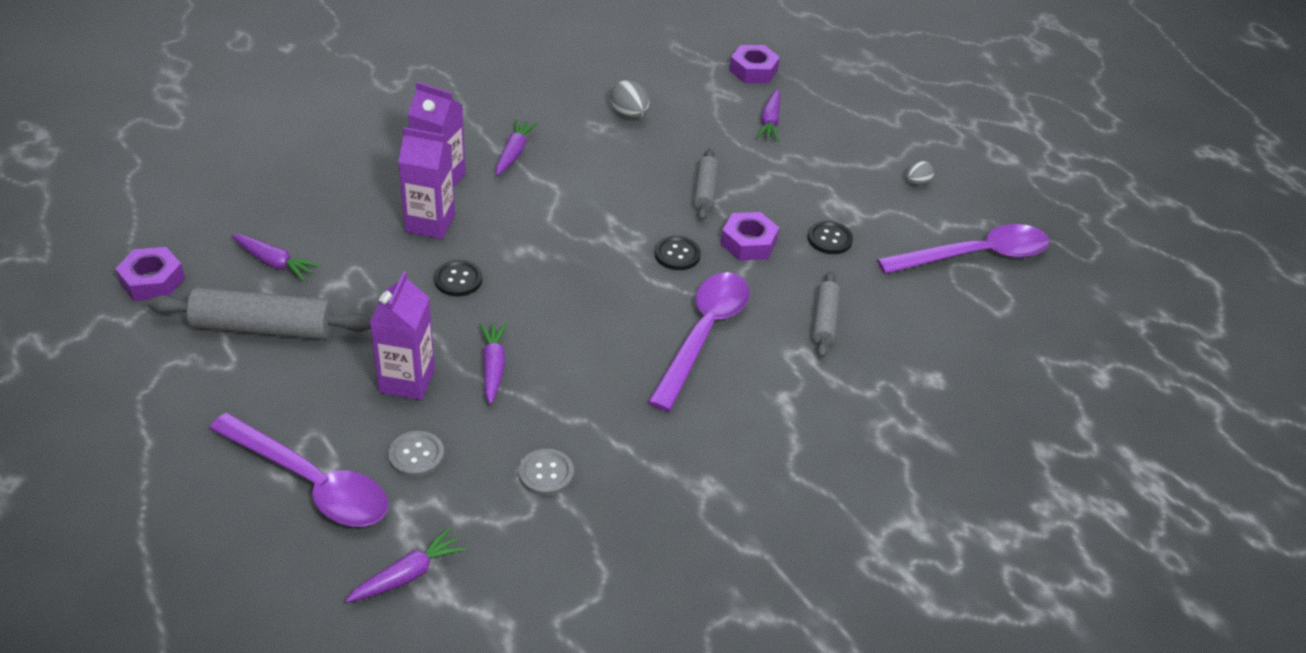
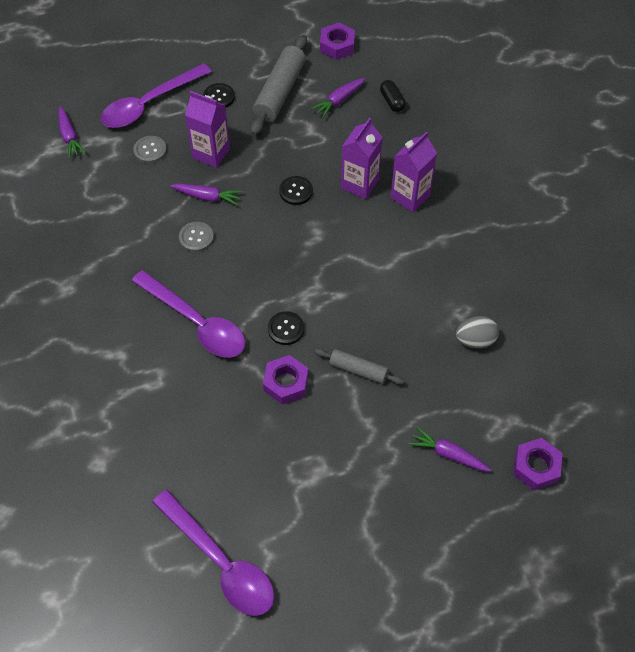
camera: 110 degrees right, 15 degrees up
purple carrot [496,119,537,176] -> none
grey button [519,449,574,496] -> grey button moved to [179,222,214,252]
black button [807,221,853,254] -> black button moved to [203,83,235,108]
grey rolling pin [812,271,840,358] -> none
purple spoon [877,224,1049,274] -> purple spoon turned 45 degrees counterclockwise [152,490,274,616]
grey egg [906,161,934,186] -> none
none -> black capsule [380,80,406,112]

